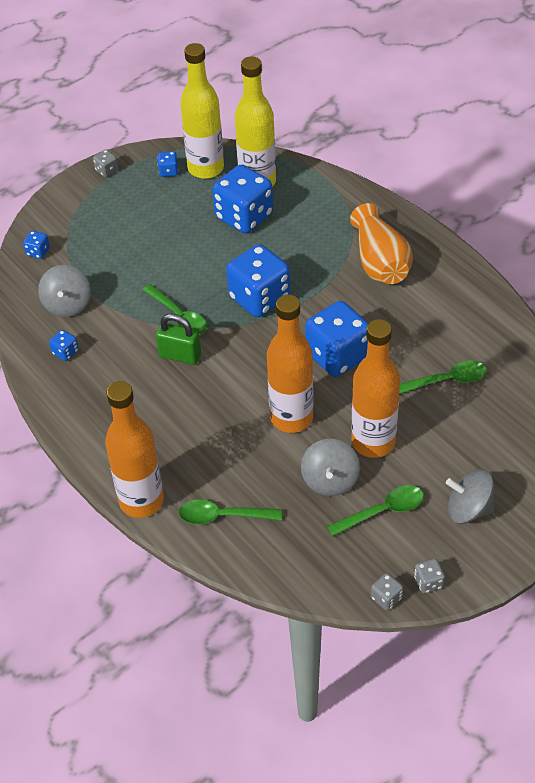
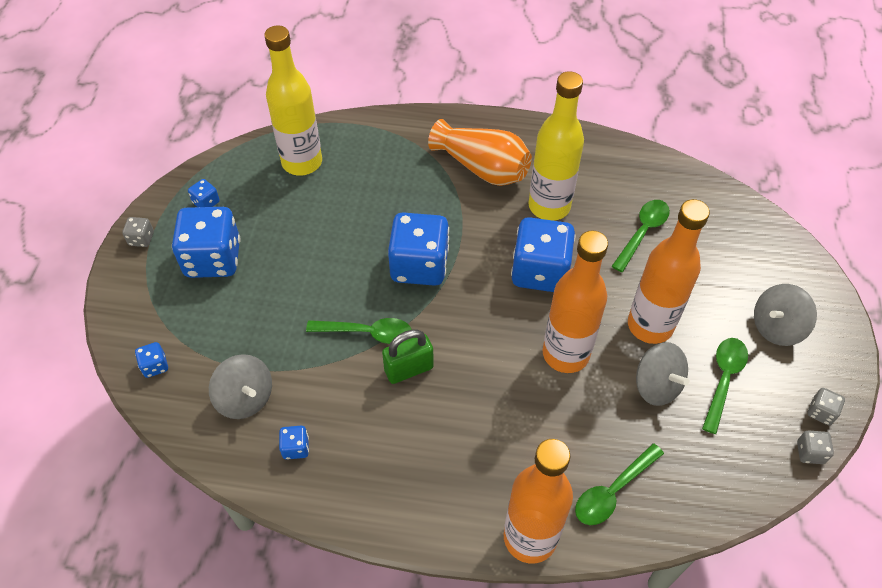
camera: 45 degrees left, 5 degrees up
yellow bottle [180,43,224,179] -> yellow bottle moved to [528,71,584,221]
blue dice [212,165,273,233] -> blue dice moved to [172,207,240,278]

